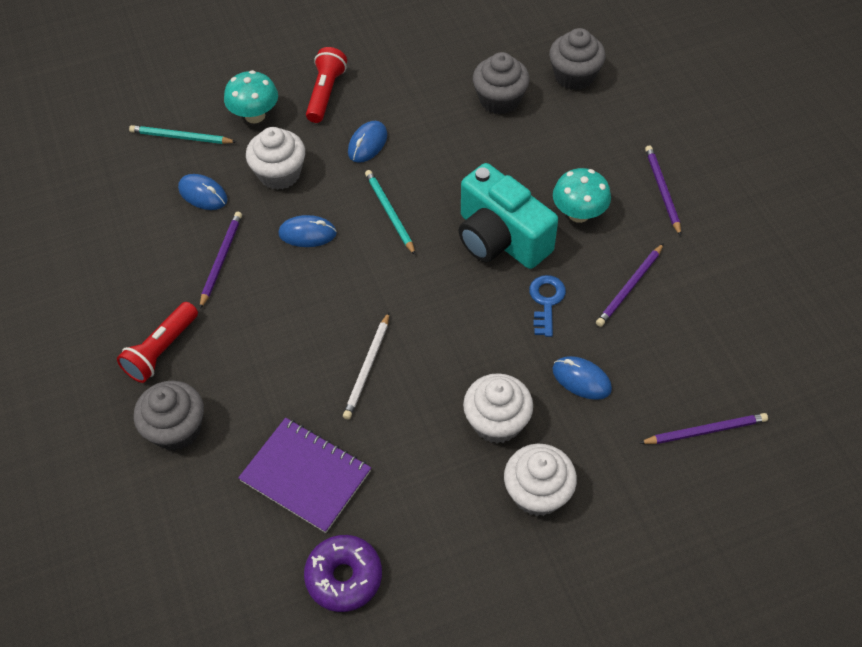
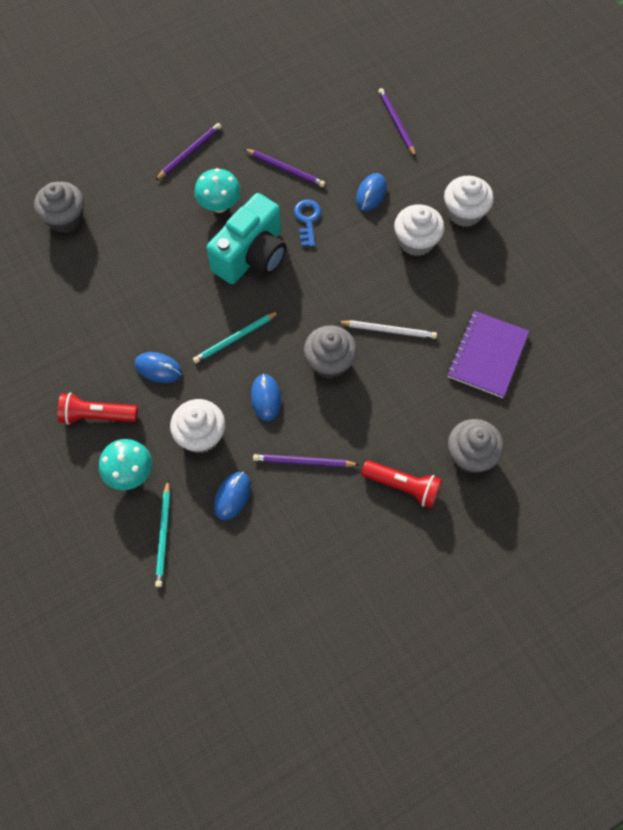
camera: 100 degrees left, 10 degrees up
purple donut [304,535,382,612] -> none
grey cupcake [473,52,530,114] -> grey cupcake moved to [304,325,357,379]
blue key [529,275,566,337] -> blue key turned 90 degrees clockwise [294,199,322,247]
purple pencil [645,145,681,236] -> purple pencil turned 150 degrees clockwise [156,123,222,180]

